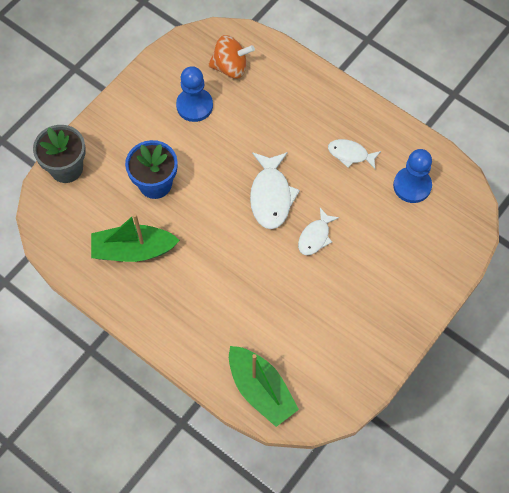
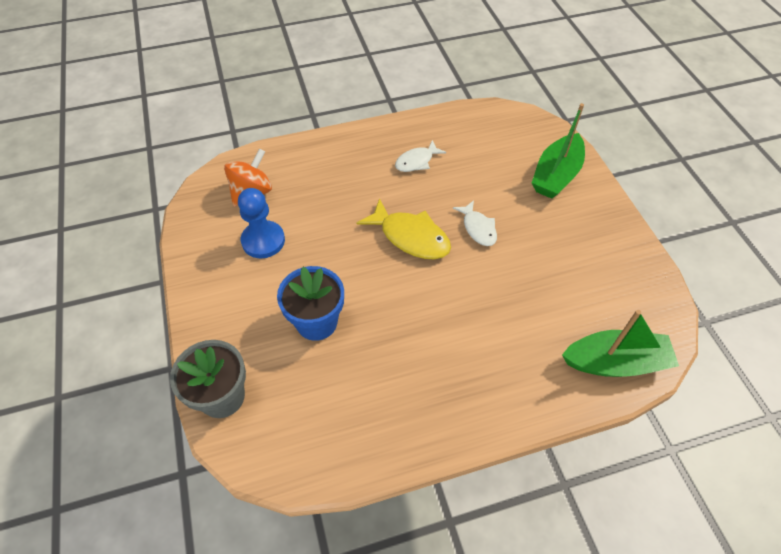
camera: 55 degrees left, 10 degrees down
green boat [91,214,180,262] -> green boat moved to [532,103,585,199]
white fish [250,152,300,229] -> yellow fish [356,198,451,259]
blue pawn [393,149,432,203] -> none

